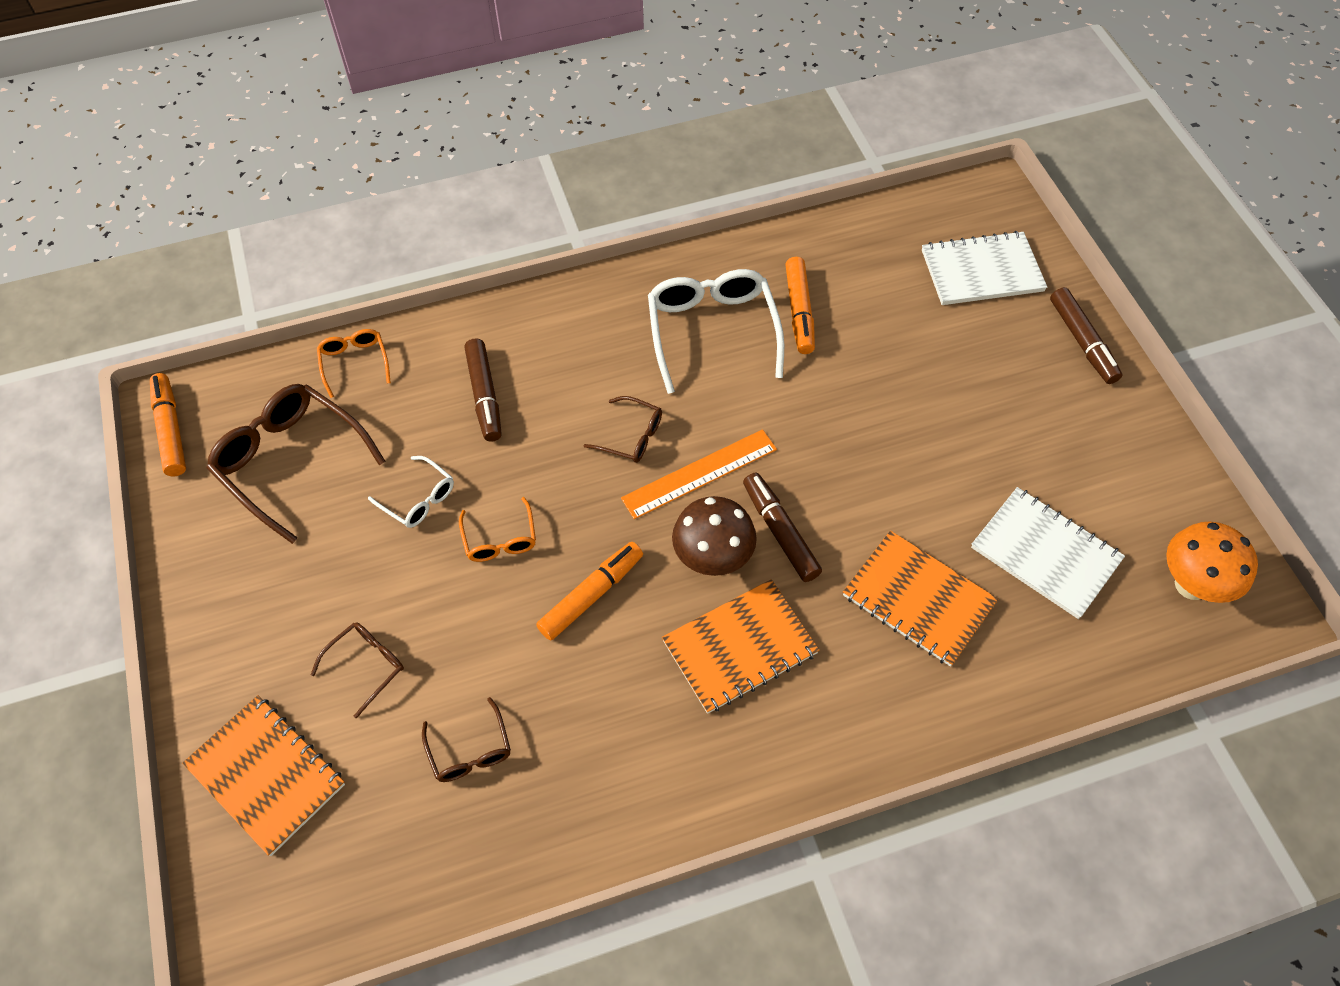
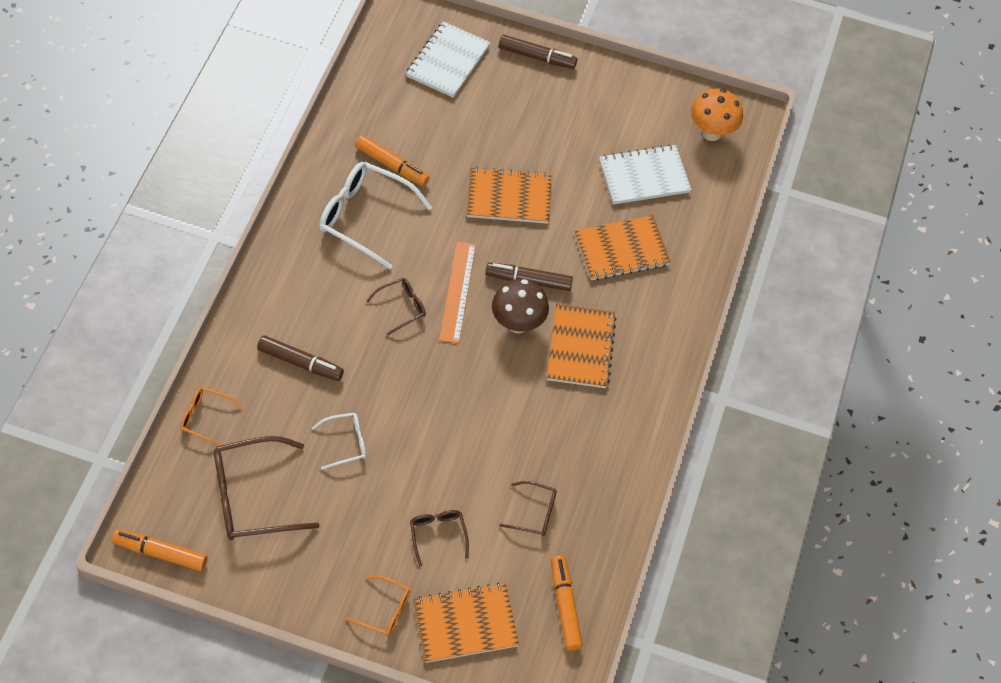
camera: 60 degrees left, 0 degrees up
orange glasses [459,497,536,562] -> orange glasses moved to [345,575,410,636]
orange marker [536,542,643,640] -> orange marker moved to [551,555,583,651]
none -> orange notebook [467,167,551,224]

